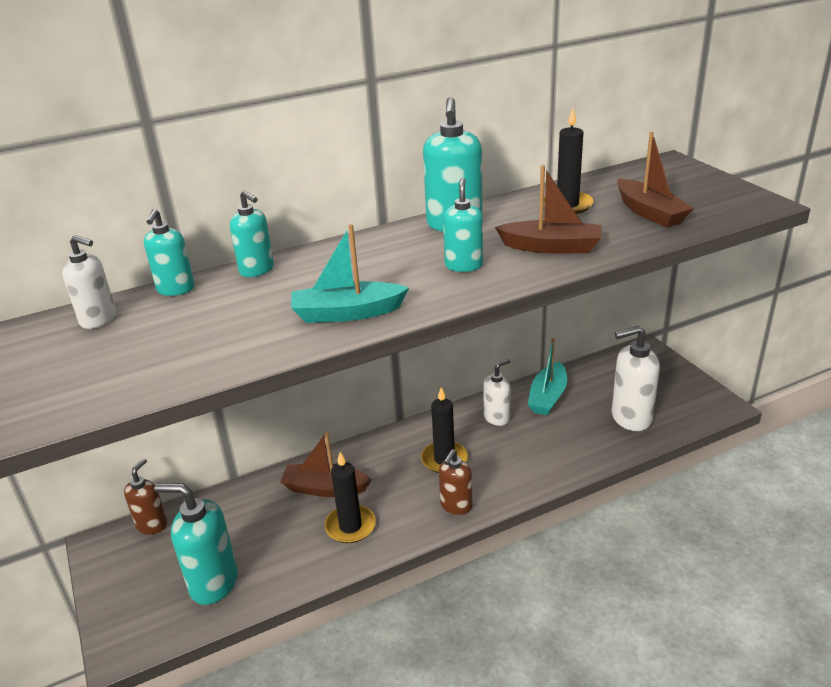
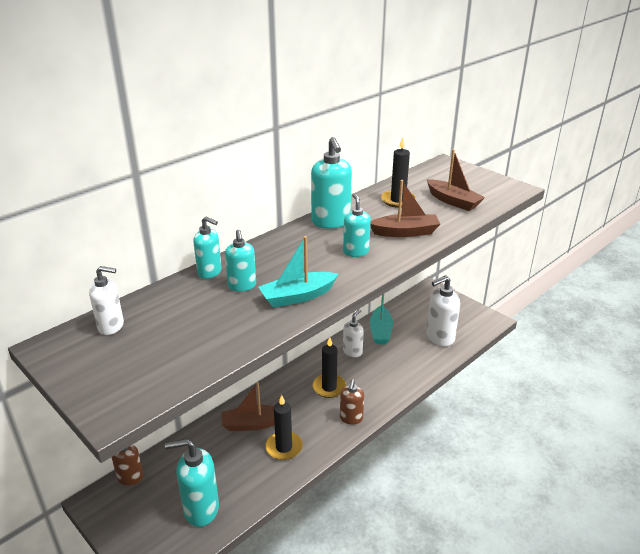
camera: 20 degrees left, 0 degrees up
turquoise soap dispenser [144,209,195,296] -> turquoise soap dispenser moved to [225,230,256,292]

